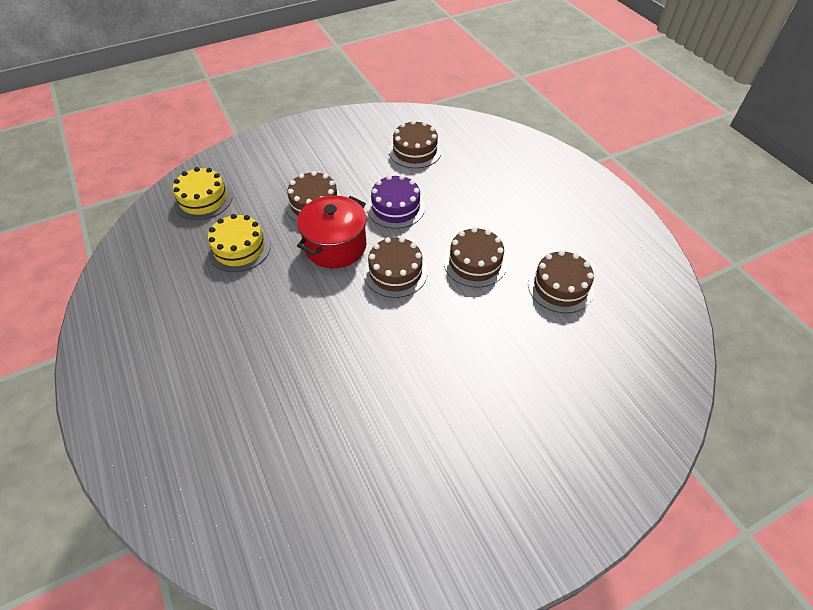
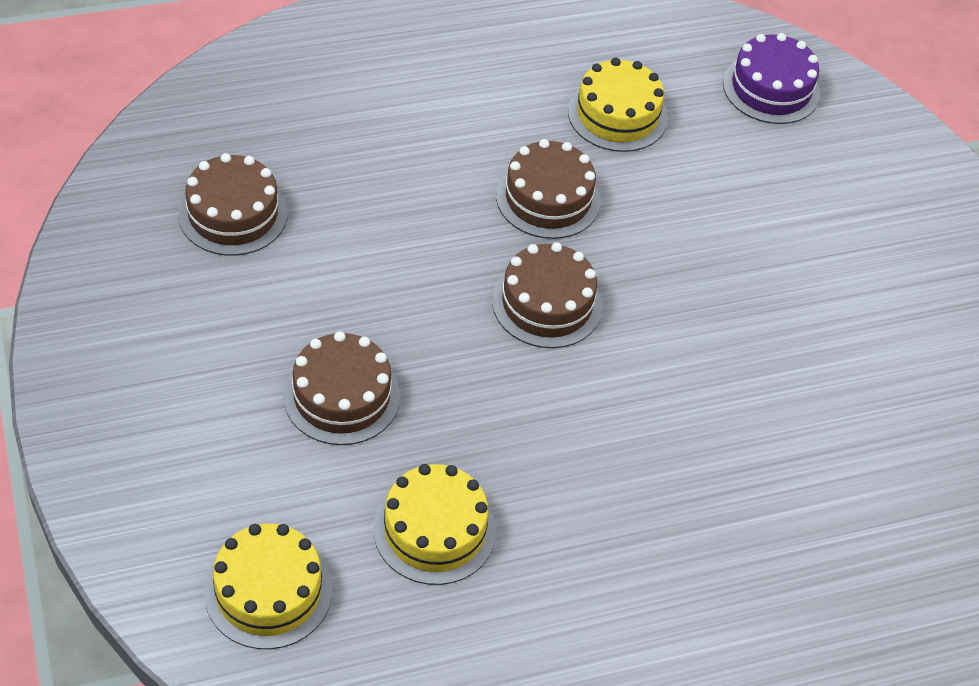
camera: 85 degrees left, 0 degrees up
red pot [297,195,366,268] -> none
purple cake [367,175,425,229] -> purple cake moved to [723,33,820,124]
brown cake [528,250,594,313] -> yellow cake [568,58,668,152]

